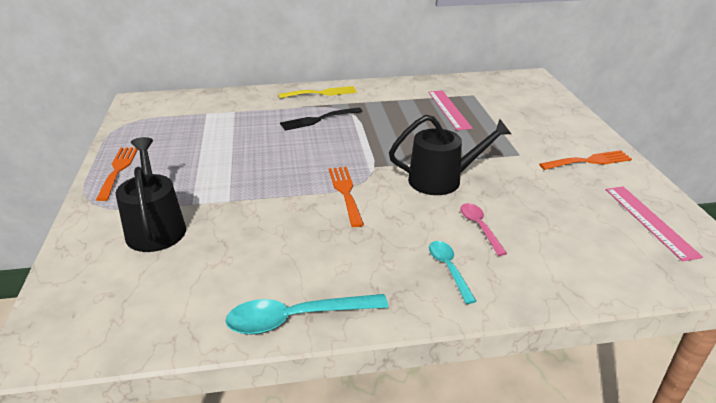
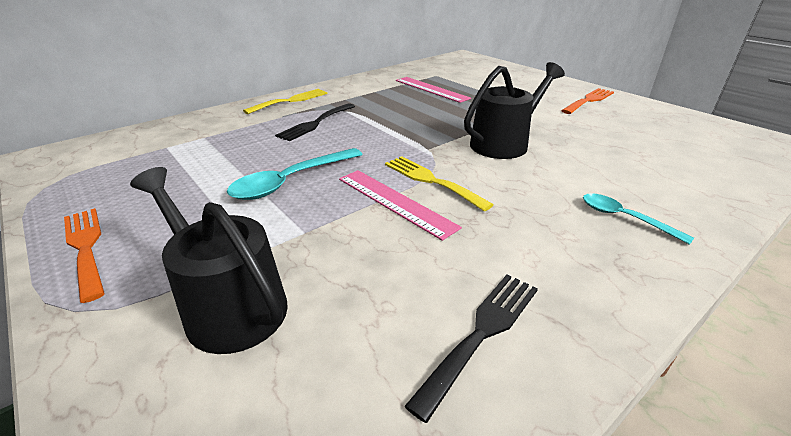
camera: 30 degrees left, 0 degrees up
turquoise spoon [225,294,388,335] -> turquoise spoon moved to [227,148,363,200]
orange fork [329,167,364,227] -> yellow fork [385,156,494,211]
pink spoon [460,203,507,256] -> none
pink ruler [606,186,703,262] -> pink ruler moved to [339,170,462,241]
none -> black fork [404,274,538,423]

